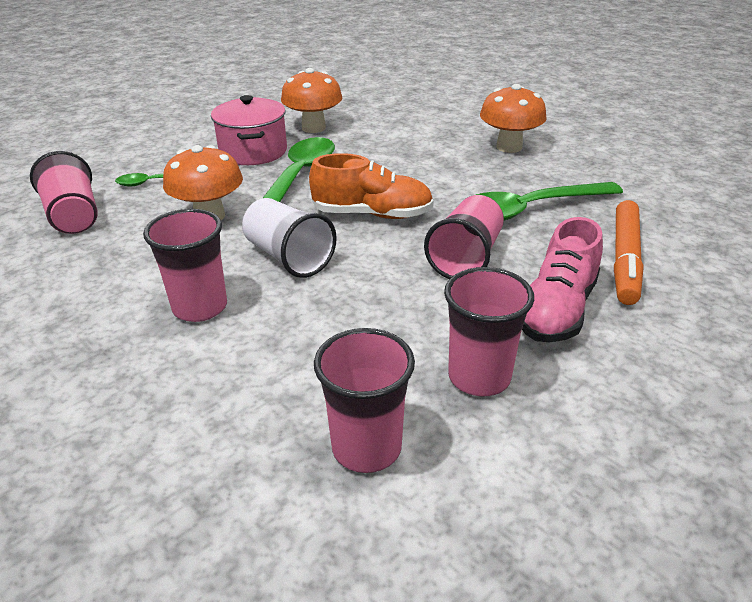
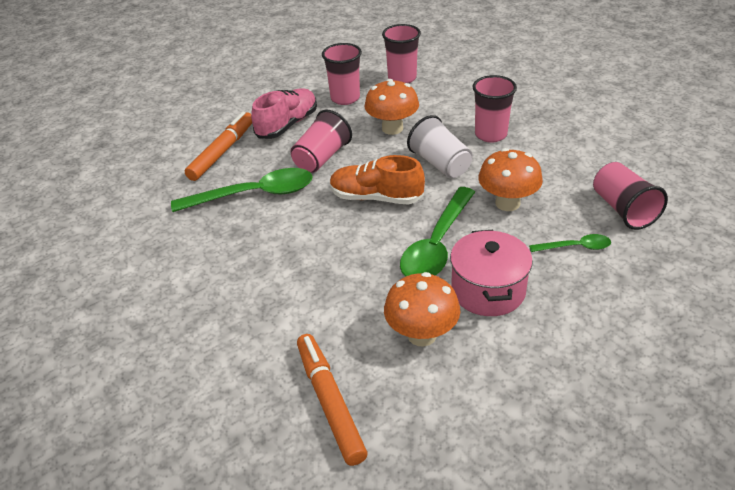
camera: 170 degrees left, 5 degrees up
orange mushroom [480,84,547,153] -> orange mushroom moved to [365,79,419,135]
none -> orange marker [297,334,368,466]

